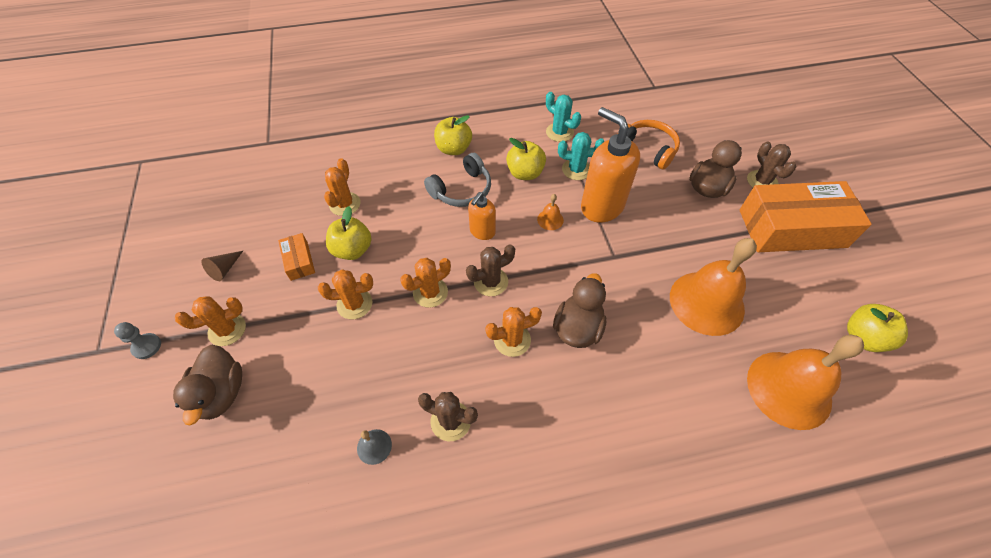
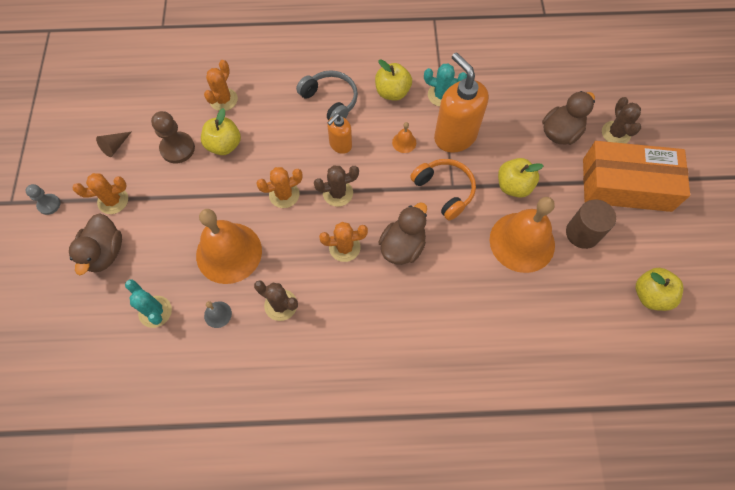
camera: 10 degrees right, 10 degrees up
orange box [278,233,315,281] -> brown pawn [151,111,195,164]
orange cactus [318,270,373,319] -> none
grey headphones [424,153,491,207] -> grey headphones turned 105 degrees counterclockwise [296,70,358,121]
yellow apple [434,115,472,155] -> yellow apple moved to [498,158,544,198]
turquoise cactus [546,92,581,142] -> turquoise cactus moved to [125,279,172,328]
orange headphones [627,120,680,170] -> orange headphones moved to [410,159,476,221]
orange bell [747,334,864,430] -> orange bell moved to [196,209,262,284]
none -> brown cylinder [566,200,616,249]

